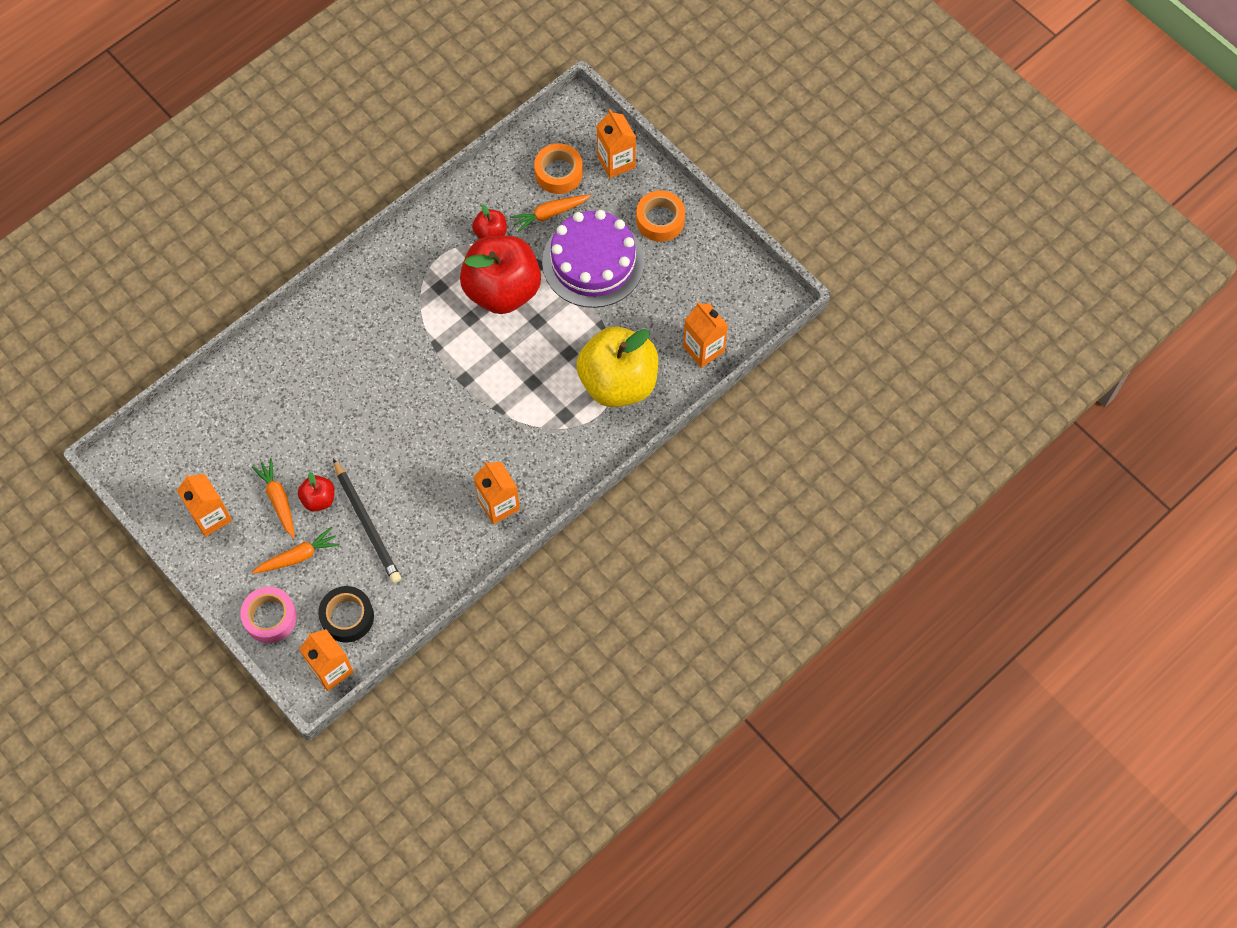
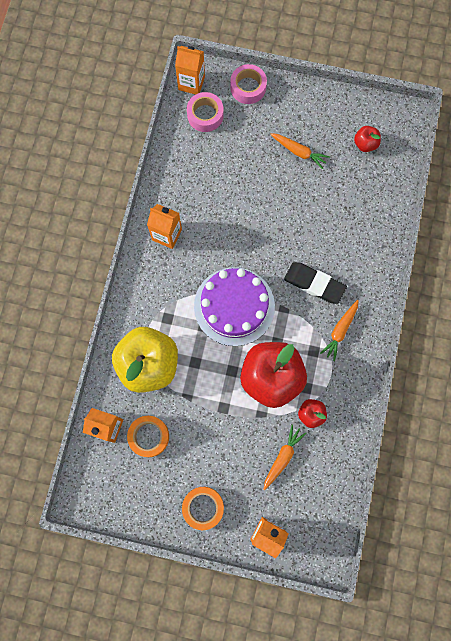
camera: 145 degrees right, 10 degrees up
orange carton [177,474,232,537] -> none
orange carrot [252,527,340,574] -> orange carrot moved to [320,300,359,361]
red apple [298,472,335,511] -> red apple moved to [354,126,381,152]
black tape [318,586,374,642] -> pink tape [187,92,223,132]
black pencil [333,459,401,583] -> none
orange tape [534,143,583,194] -> orange tape moved to [127,416,169,457]
purple cake [542,210,645,308] -> purple cake moved to [194,267,275,346]
none -> black eraser [284,262,347,304]

